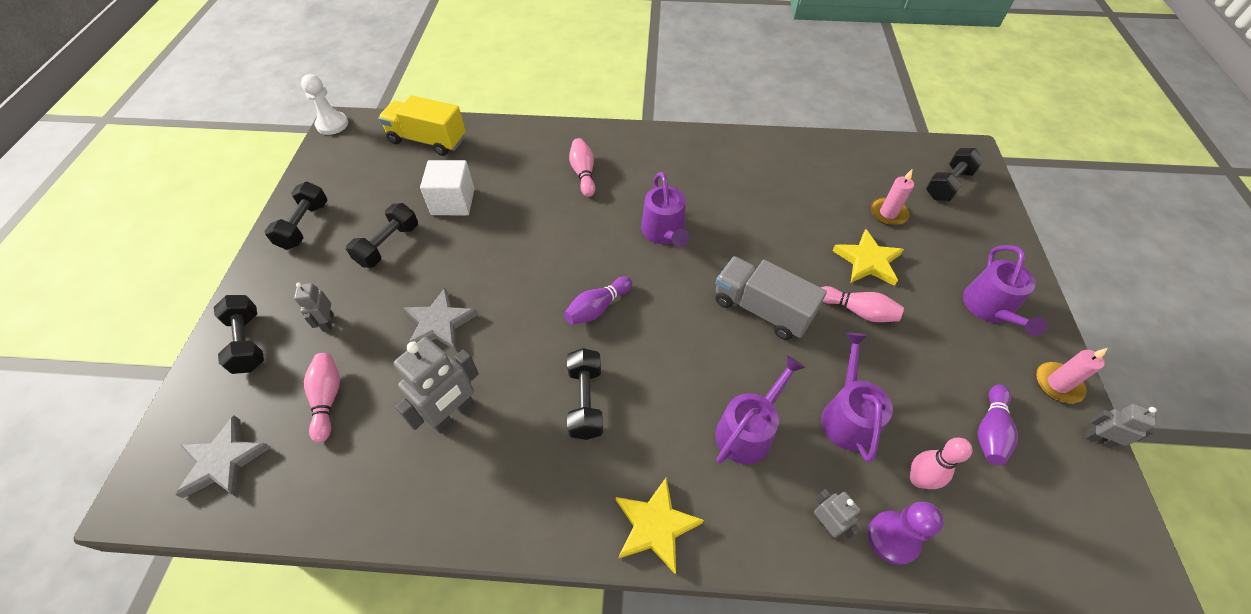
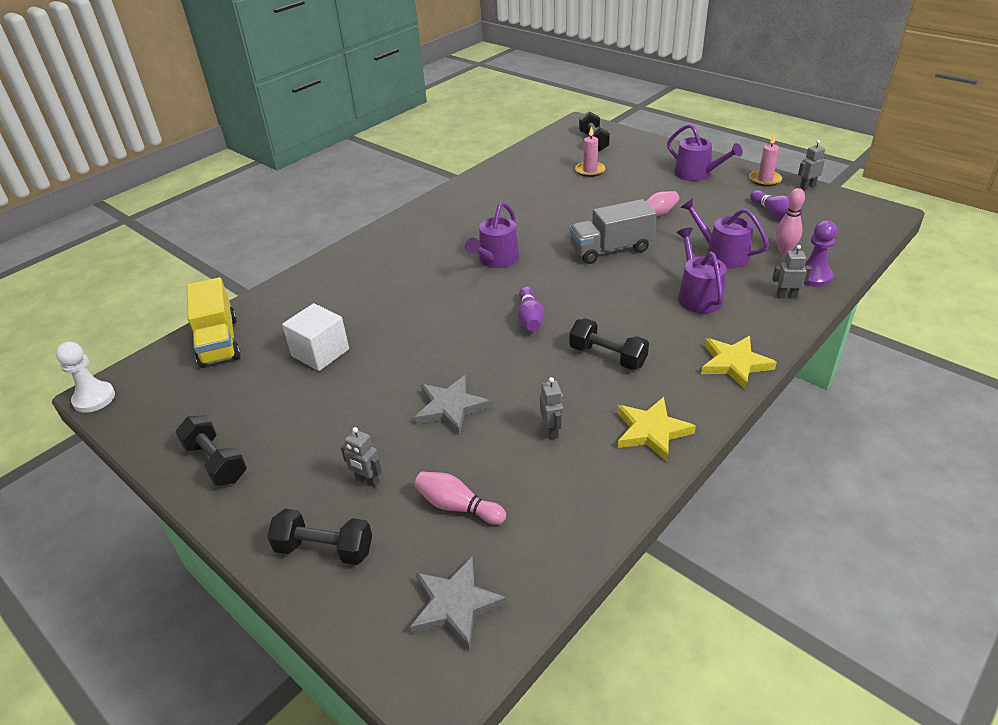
camera: 50 degrees left, 15 degrees down
black dumbbell [346,203,418,268] -> none
yellow truck [378,95,466,156] -> yellow truck turned 75 degrees counterclockwise [187,277,241,368]
grey robot [394,337,479,434] -> grey robot [540,377,564,439], size x0.53
pink bowling pin [569,138,595,197] -> none
purple watering can [641,172,689,247] -> purple watering can turned 90 degrees clockwise [465,202,519,268]
yellow star [832,229,904,286] -> yellow star moved to [617,397,696,462]

